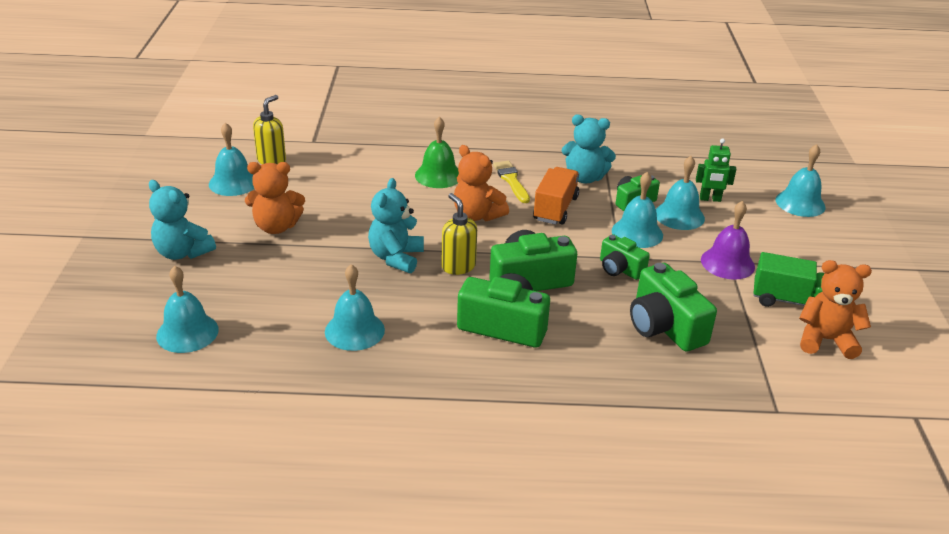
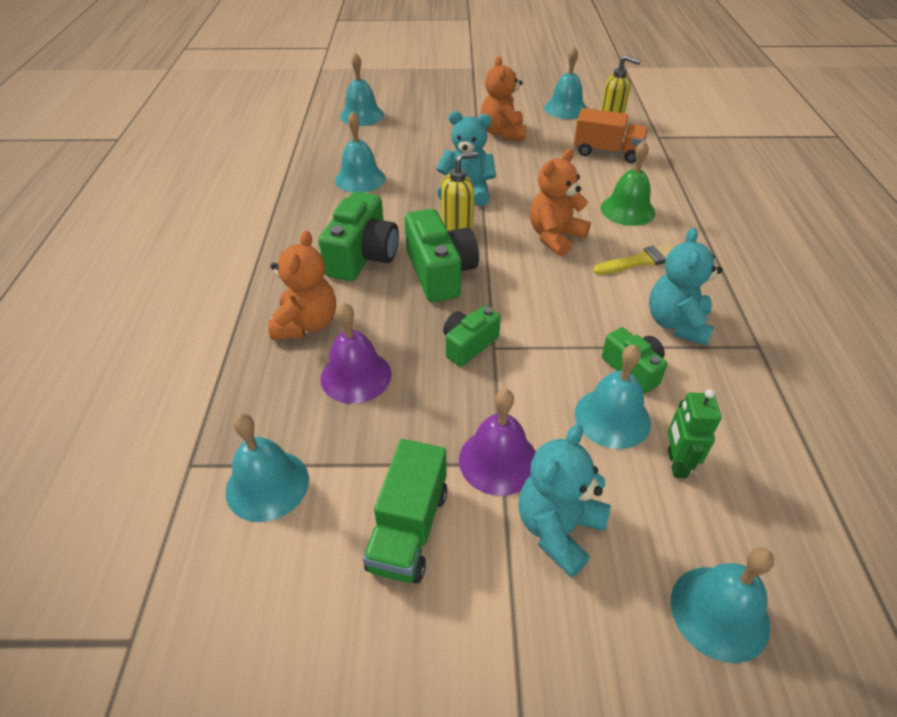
camera: 90 degrees right, 10 degrees up
turquoise teddy bear [149,180,216,260] -> turquoise teddy bear moved to [518,424,611,577]
orange truck [533,167,579,225] -> orange truck moved to [574,108,648,163]
turquoise bell [612,172,663,248] -> turquoise bell moved to [225,414,309,522]
green camera [630,263,717,352] -> purple bell [320,303,392,404]
orange teddy bear [799,260,872,359] -> orange teddy bear moved to [268,231,336,340]

